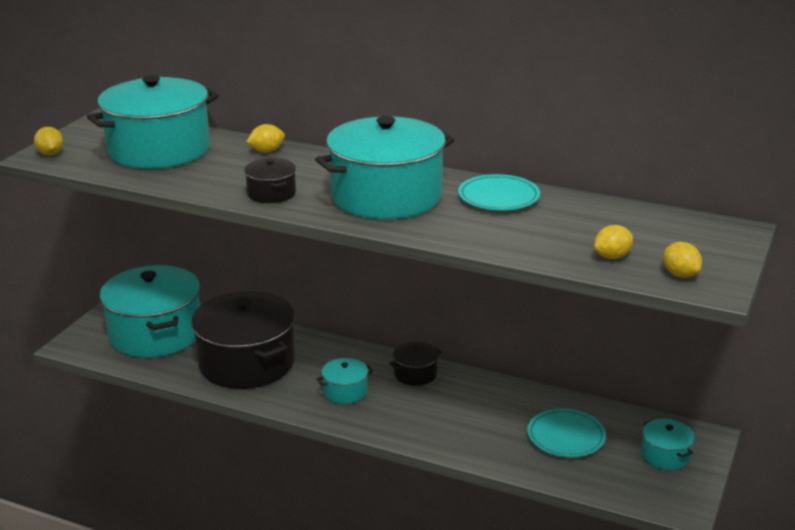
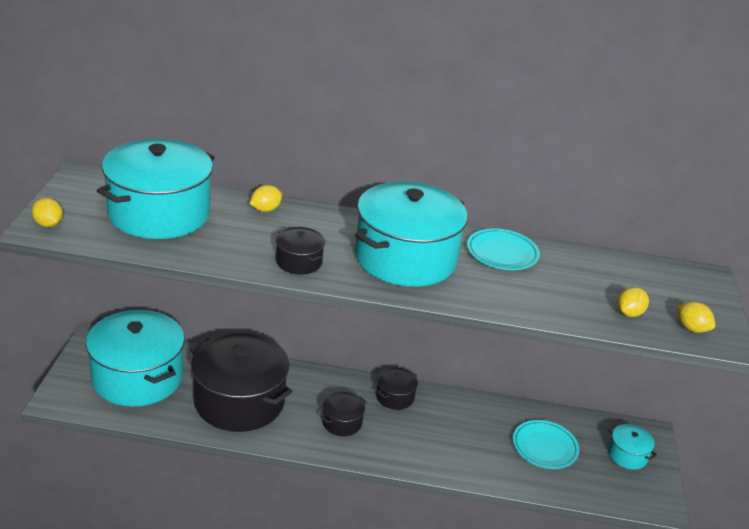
camera: 20 degrees left, 5 degrees up
turquoise pot [317,358,373,404] -> black pot [320,392,366,436]

